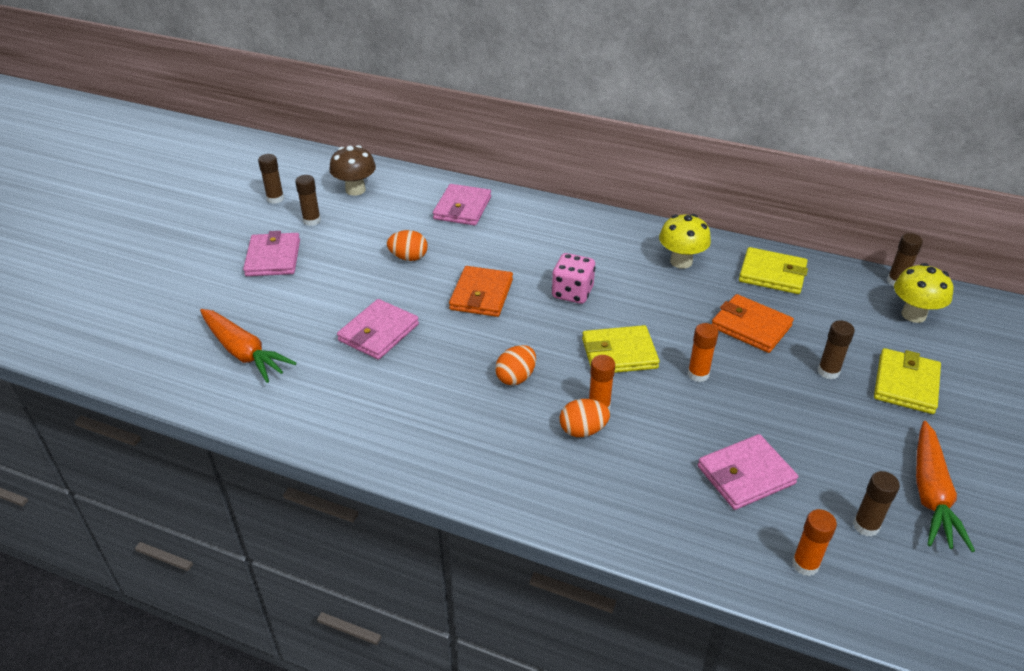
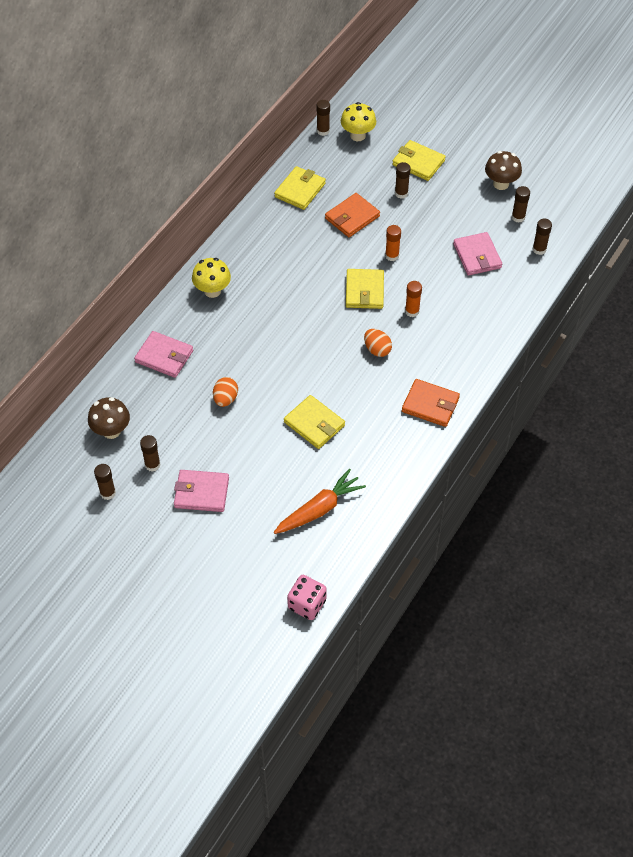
camera: 80 degrees left, 15 degrees up
pink wallet [337,299,419,360] -> yellow wallet [284,395,345,449]
orange wallet [449,266,513,317] -> orange wallet moved to [402,379,460,427]
pink dice [552,253,595,304] -> pink dice moved to [287,575,327,620]
orange egg [560,399,610,437] -> none
yellow mushroom [659,214,711,269] -> yellow mushroom moved to [192,258,231,298]
orange glue stick [792,509,837,576] -> brown glue stick [533,219,552,255]
orange carrot [916,421,975,552] -> brown mushroom [485,151,522,190]

